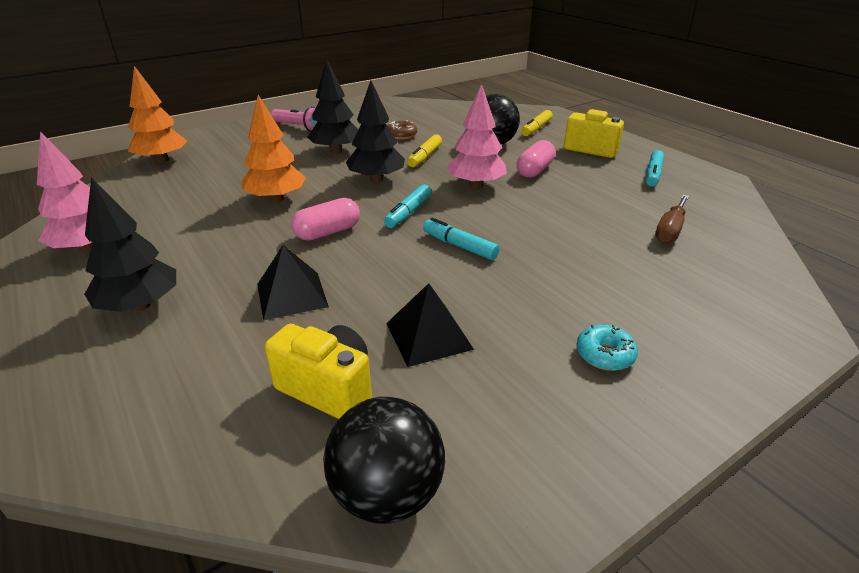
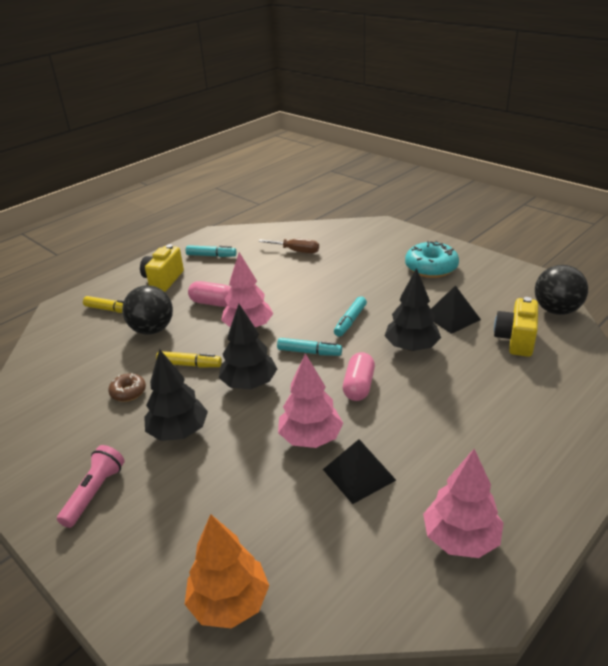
camera: 100 degrees left, 0 degrees up
black tree [84,177,176,312] -> black tree moved to [384,268,441,351]
orange tree [242,95,306,202] -> pink tree [278,353,343,448]
black pyramid [257,245,329,320] -> black pyramid moved to [323,439,396,504]
pink capsule [291,198,360,241] -> pink capsule turned 60 degrees clockwise [343,352,375,401]
turquoise donut [576,325,638,371] -> turquoise donut [405,241,459,278], size x1.82

